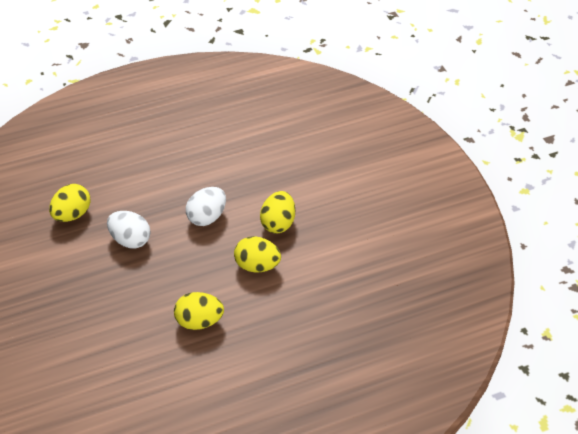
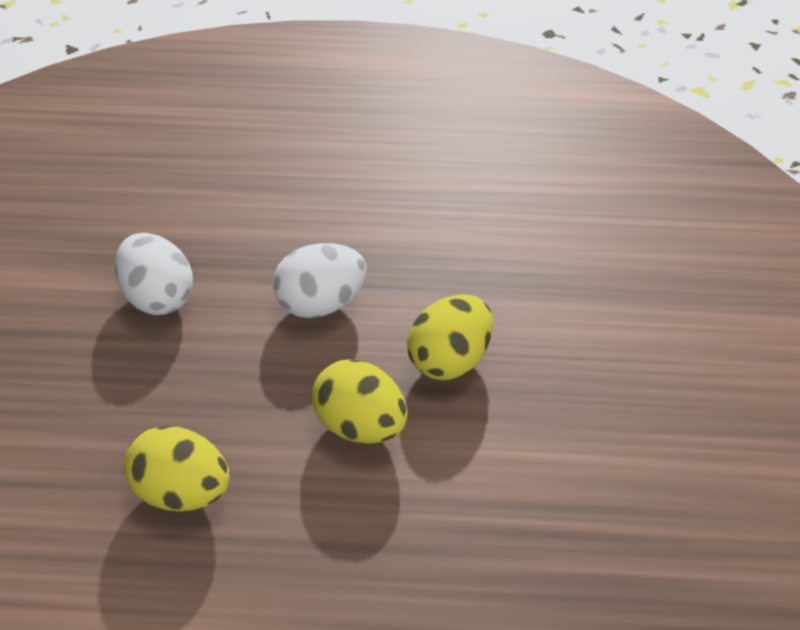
camera: 25 degrees right, 5 degrees down
yellow egg [49,184,91,222] -> none

